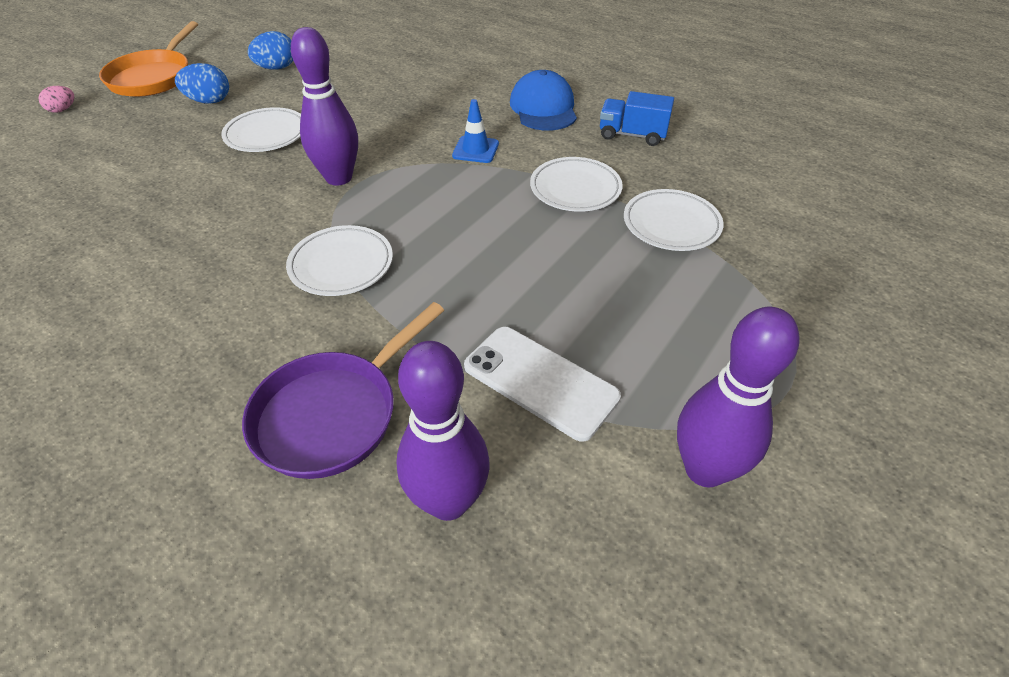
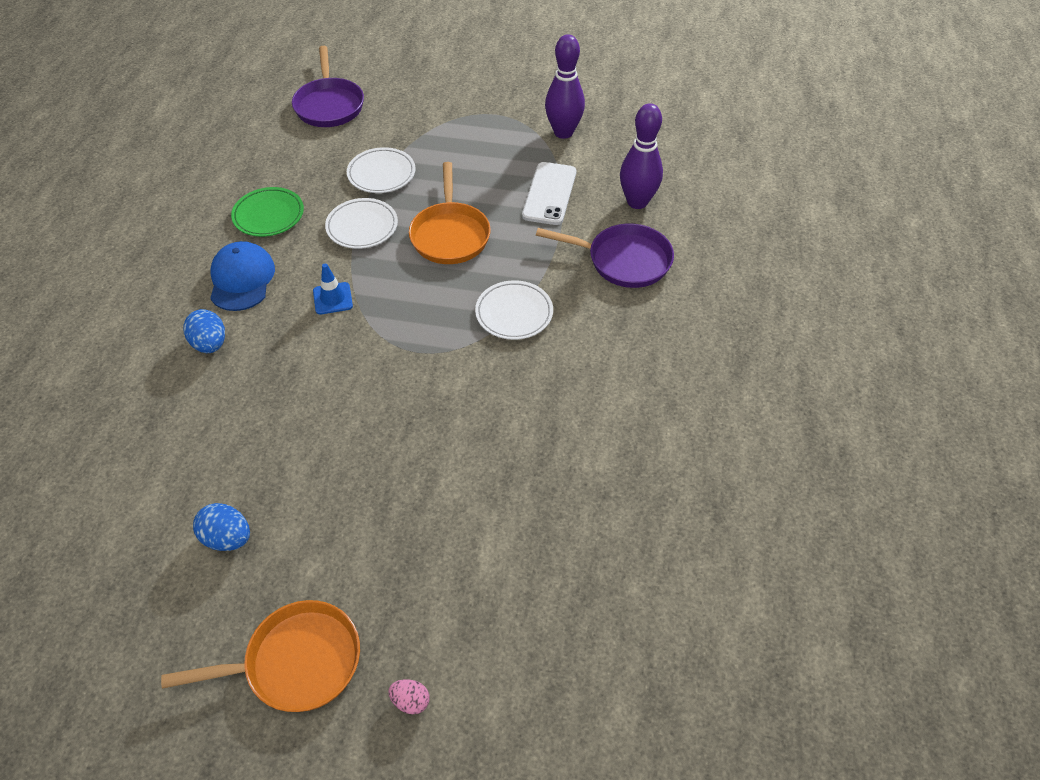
camera: 115 degrees left, 5 degrees up
blue egg [175,63,229,104] -> blue egg moved to [184,309,225,353]
white plate [221,107,301,152] -> none
purple bowling pin [291,27,358,185] -> none
blue cap [510,70,577,131] -> blue cap turned 120 degrees clockwise [210,241,275,311]
blue truck [600,91,674,146] -> green plate [231,187,304,237]
none -> purple pan [292,46,364,127]
none -> orange pan [409,162,491,264]

